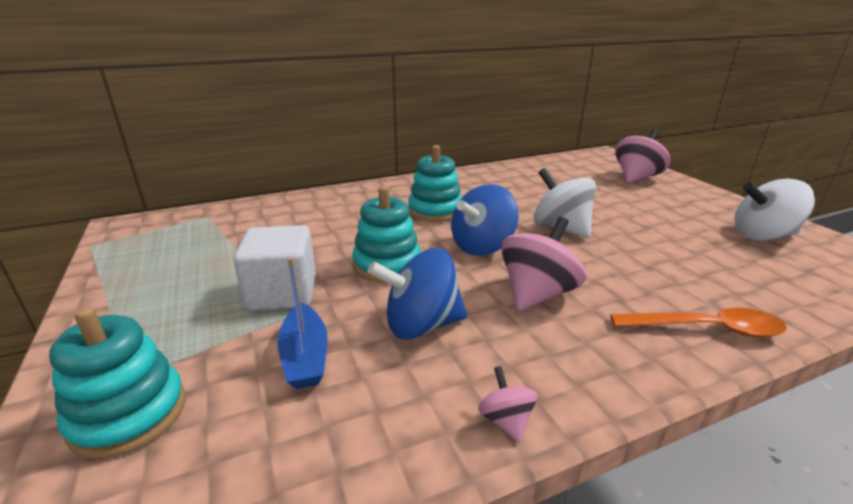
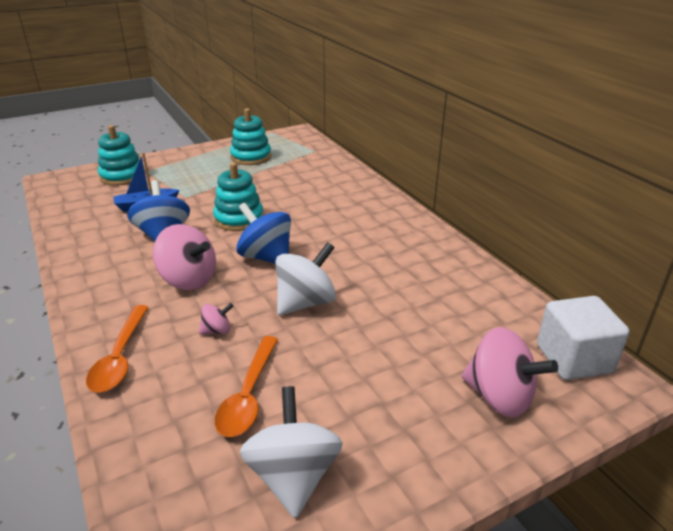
camera: 85 degrees right, 5 degrees up
white cube [234,225,316,311] -> white cube moved to [537,296,629,380]
turquoise stacking toy [408,145,462,222] -> turquoise stacking toy moved to [230,108,271,165]
pink spinning top [478,366,538,443] -> pink spinning top moved to [199,303,233,335]
none -> orange spoon [215,336,278,437]

